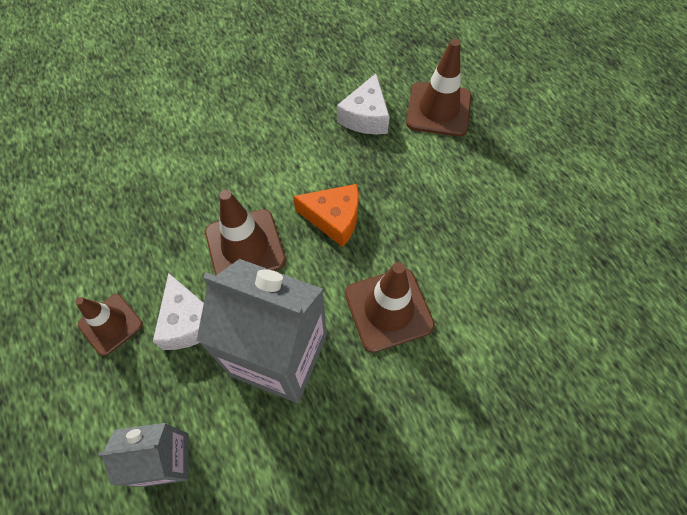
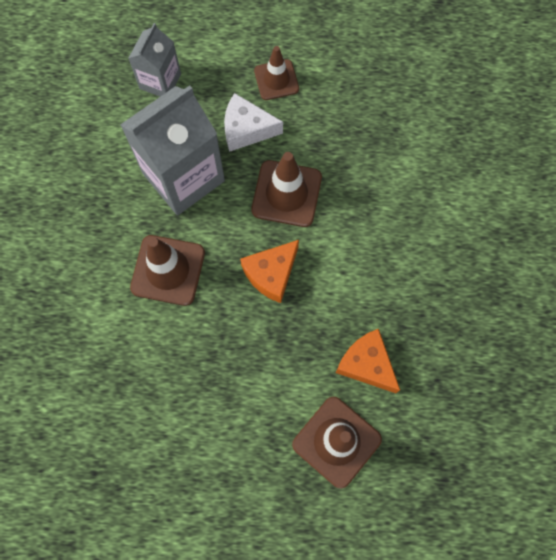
camera: 120 degrees right, 10 degrees up
white cheese [337,74,390,134] -> orange cheese [336,329,400,393]

